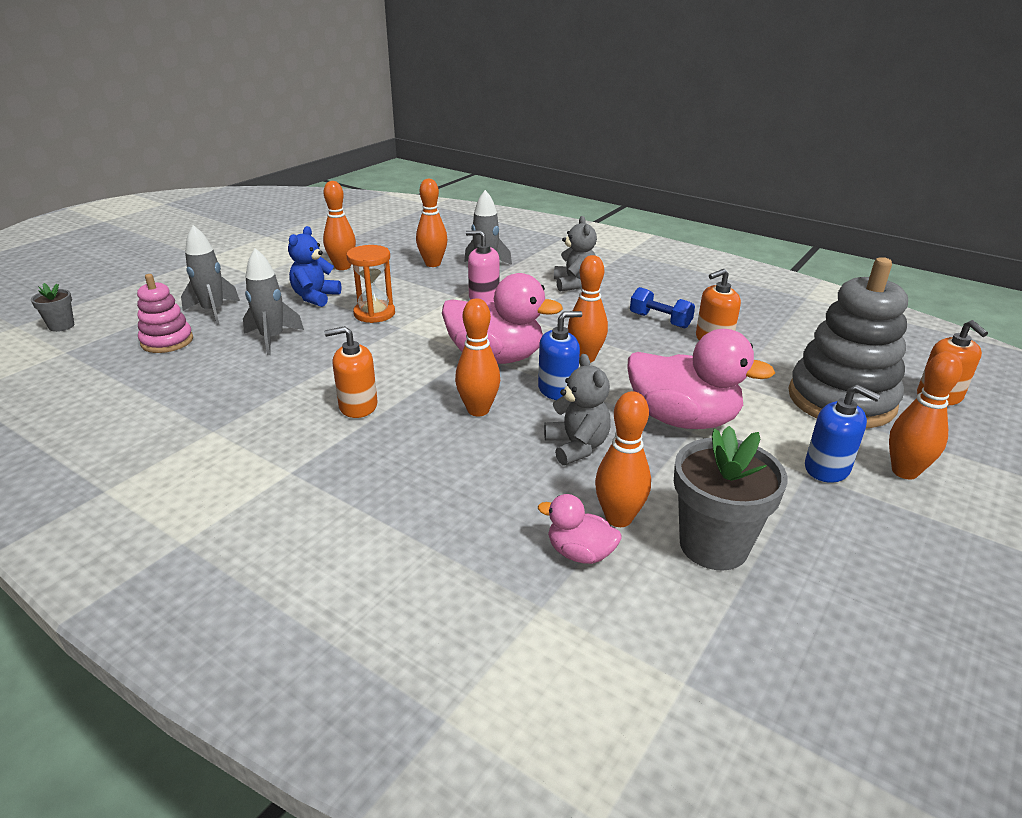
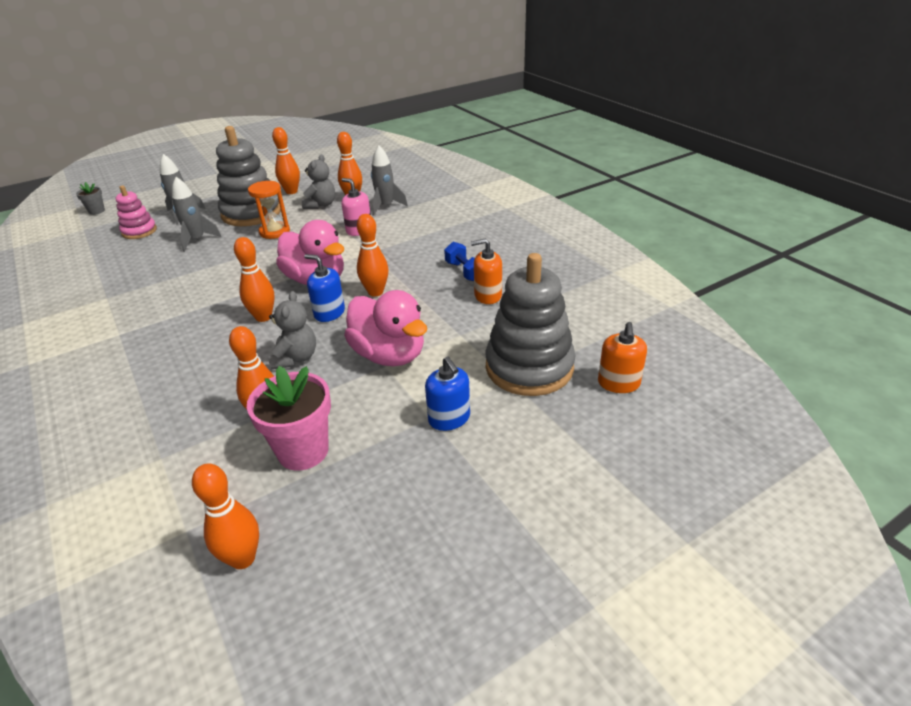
camera: 25 degrees right, 5 degrees up
blue teddy bear [288,226,341,307] -> grey stacking toy [216,126,281,226]
orange soap dispenser [324,326,378,418] -> none
blue soap dispenser [538,311,582,400] -> blue soap dispenser turned 150 degrees counterclockwise [304,254,345,322]
pink duck [538,494,621,564] -> none
grey teddy bear [554,216,597,291] -> grey teddy bear moved to [302,154,335,209]
grey flower pot [674,426,788,571] -> pink flower pot [247,366,331,471]
orange bowling pin [889,352,962,480] -> orange bowling pin moved to [192,463,259,569]

